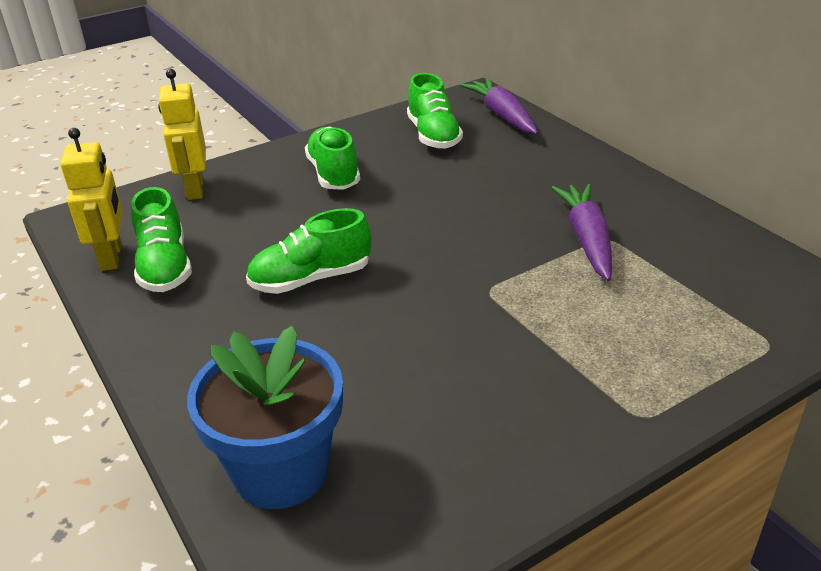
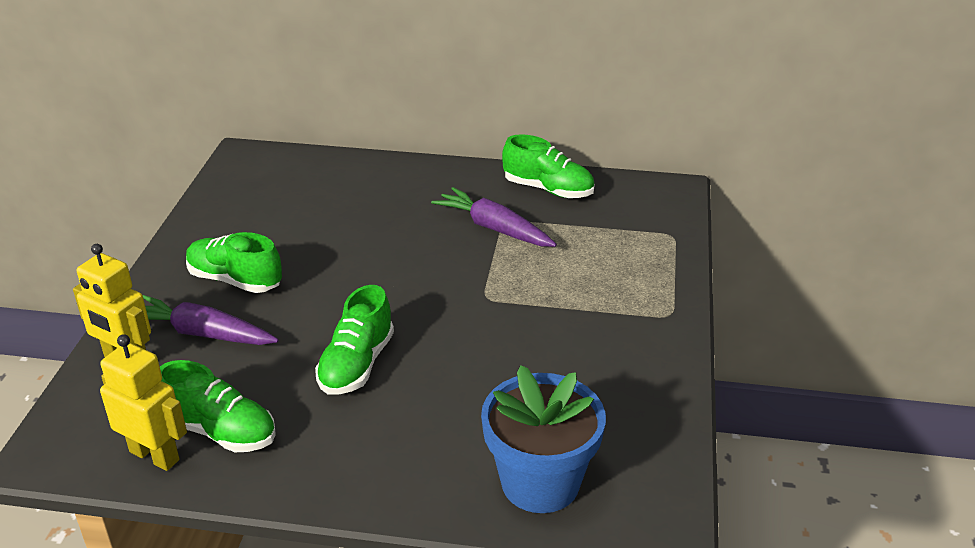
camera: 50 degrees left, 0 degrees up
green shoe [407,73,463,149] -> green shoe moved to [502,134,595,198]
purple carrot [460,78,538,135] -> purple carrot moved to [143,295,279,345]

